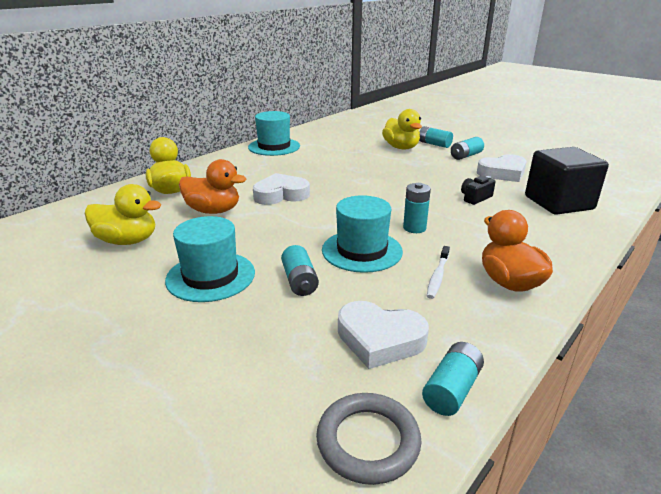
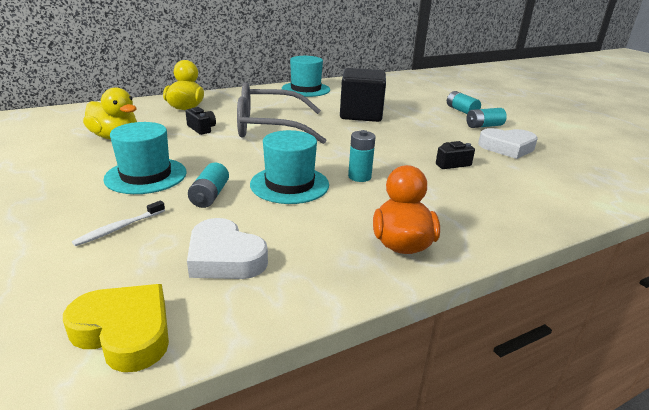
camera: 20 degrees right, 0 degrees up
orange duck [179,159,247,214] -> black camera [185,107,216,135]
white heart [253,173,310,205] -> grey glasses [237,82,326,144]
grey ring [316,393,421,485] -> yellow heart [63,284,169,372]
yellow duck [382,109,422,149] -> none
turquoise battery [422,342,484,416] -> none
white toothbrush [427,246,450,299] -> white toothbrush moved to [72,200,165,246]
black cube [525,147,609,215] -> black cube moved to [340,68,386,122]

